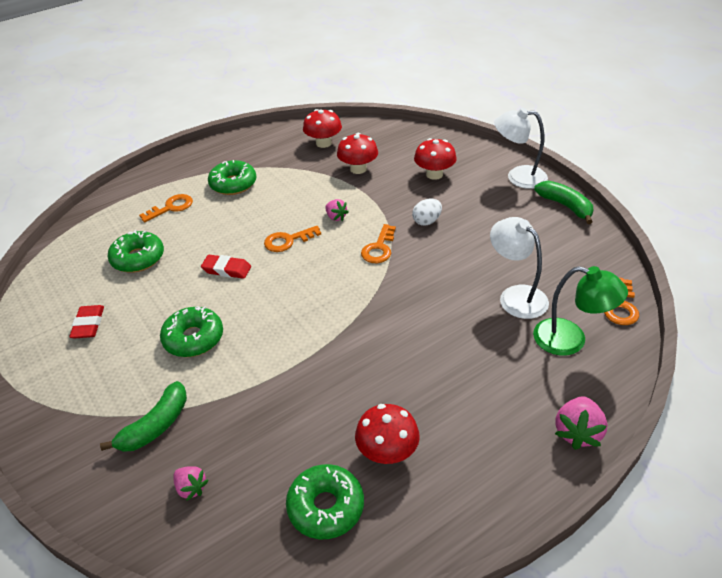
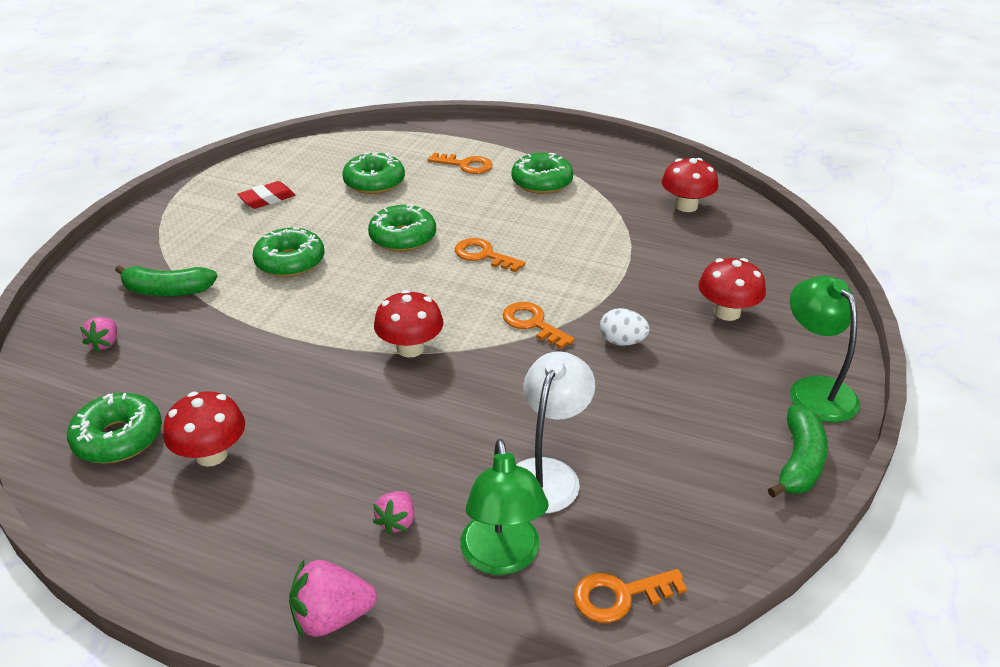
camera: 55 degrees right, 5 degrees down
red eraser [201,255,251,279] -> green donut [368,204,436,252]
pink strawberry [325,199,349,221] -> pink strawberry moved to [373,491,414,535]
red mushroom [337,133,378,174] -> red mushroom moved to [374,290,443,358]
orange key [361,224,396,263] -> orange key turned 60 degrees clockwise [503,302,575,349]
white lamp [494,108,548,189] -> green lamp [790,276,860,422]

